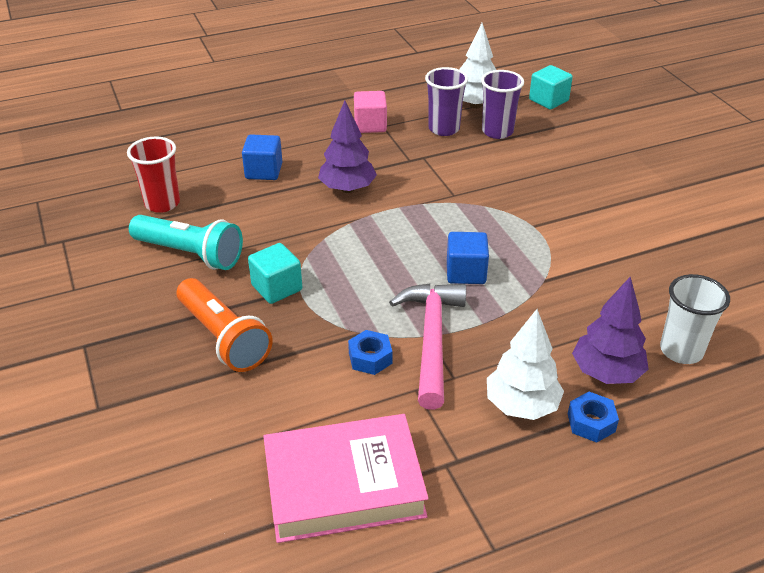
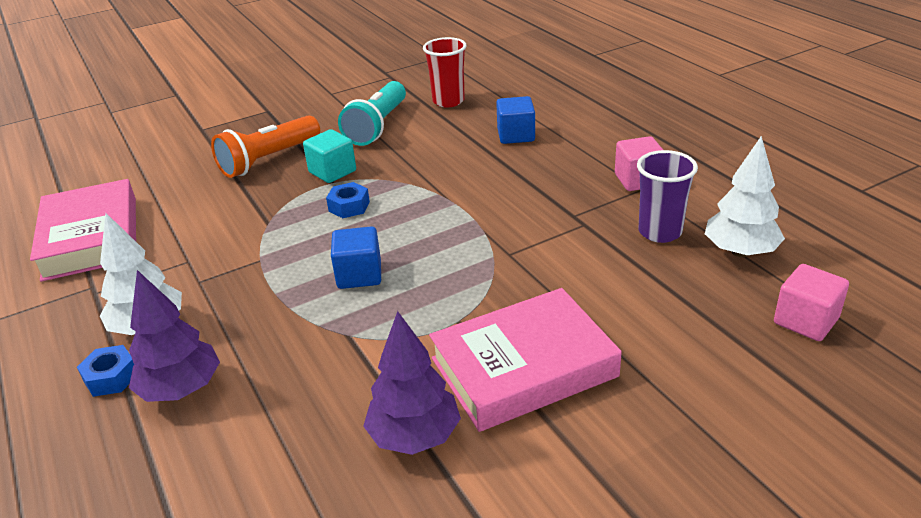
camera: 85 degrees right, 5 degrees down
purple tree [318,100,377,193] -> purple tree moved to [363,311,461,455]
blue nut [348,330,393,375] -> blue nut moved to [326,182,370,218]
pink hammer [389,284,466,410] -> none
purple cup [481,70,524,139] -> none
turquoise cube [529,65,573,110] -> pink cube [774,264,849,341]
white cup [660,274,730,364] -> none
none -> pink book [429,288,622,432]

